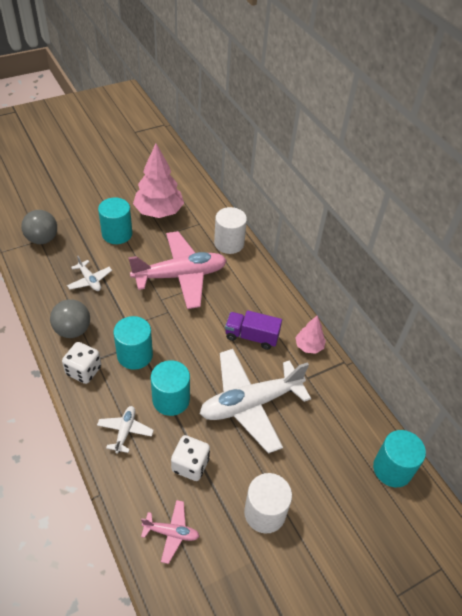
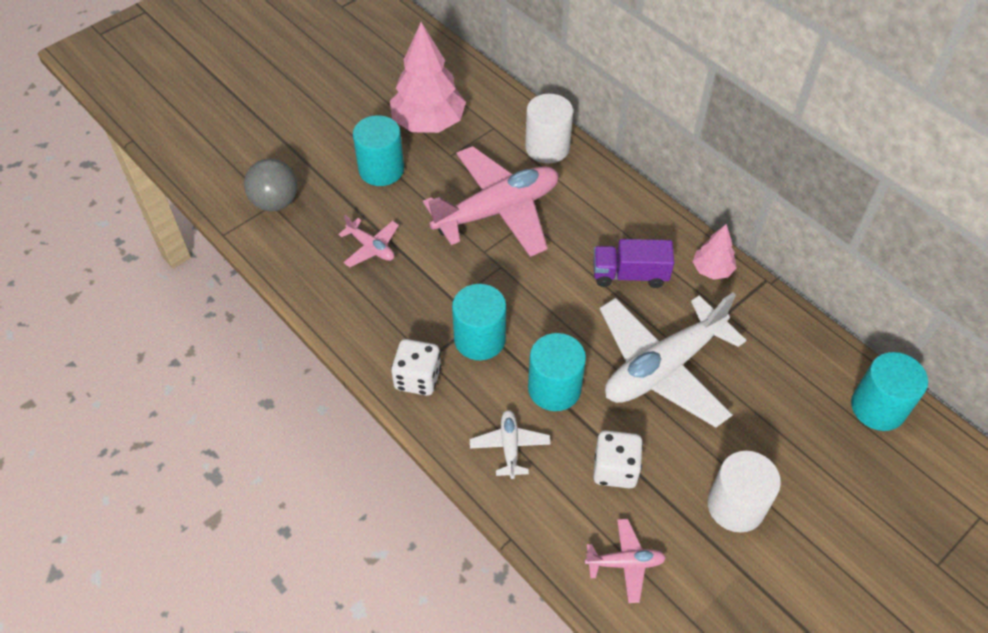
camera: 10 degrees left, 5 degrees up
grey ball [50,299,90,338] -> none
white plane [67,256,112,291] -> pink plane [338,215,399,267]

